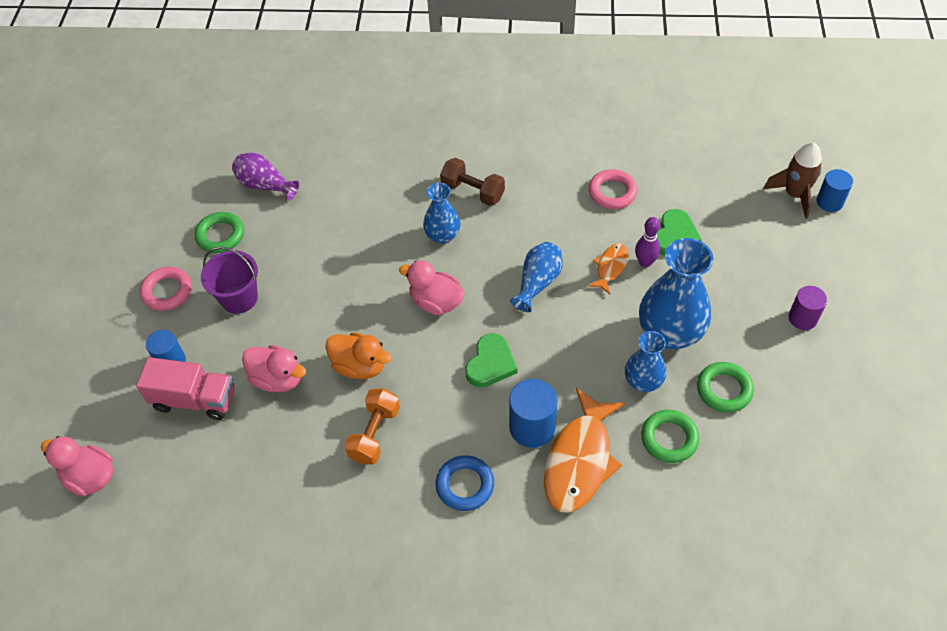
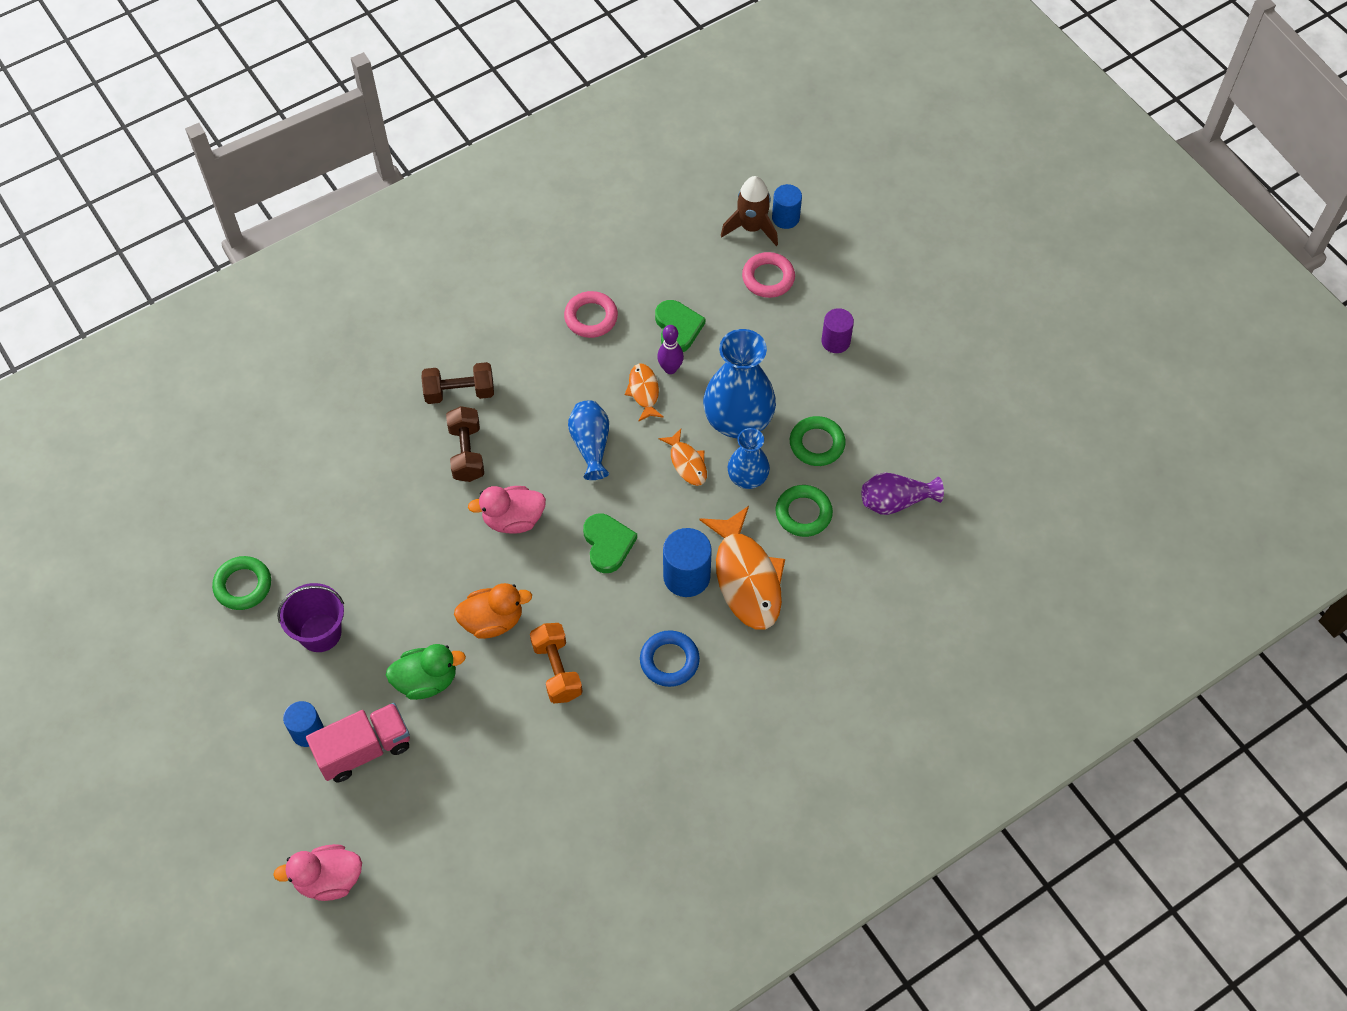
camera: 40 degrees left, 5 degrees up
pink ring [140,267,191,311] -> pink ring moved to [742,252,795,298]
purple vase [232,153,299,201] -> purple vase moved to [862,472,944,515]
pink duck [242,345,306,392] -> green duck [386,644,466,700]
blue vase [423,183,461,244] -> brown dumbbell [446,406,484,482]
none -> orange fish [658,429,707,486]

